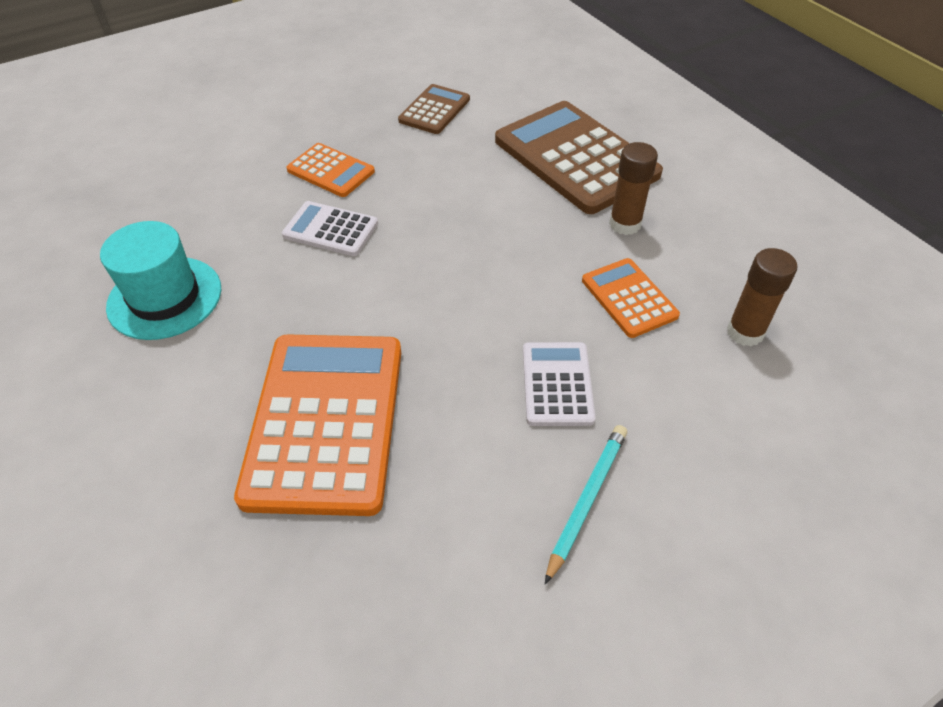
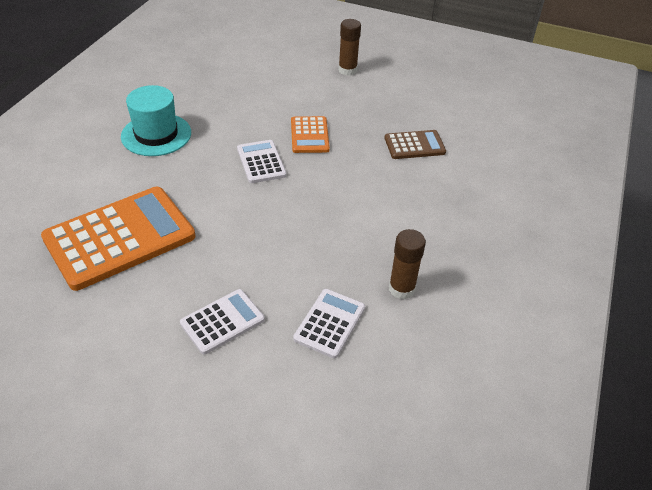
camera: 50 degrees right, 5 degrees down
brown calculator [495,101,663,214] -> none
turquoise pencil [545,425,627,584] -> none
orange calculator [582,258,680,338] -> white calculator [293,289,365,358]
brown glue stick [727,248,797,346] -> brown glue stick moved to [338,19,361,76]

